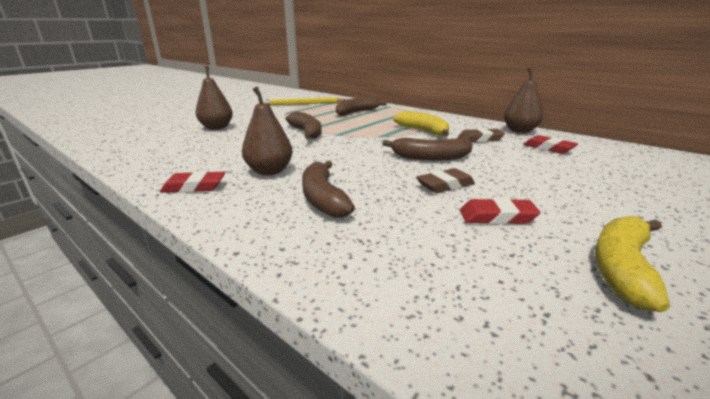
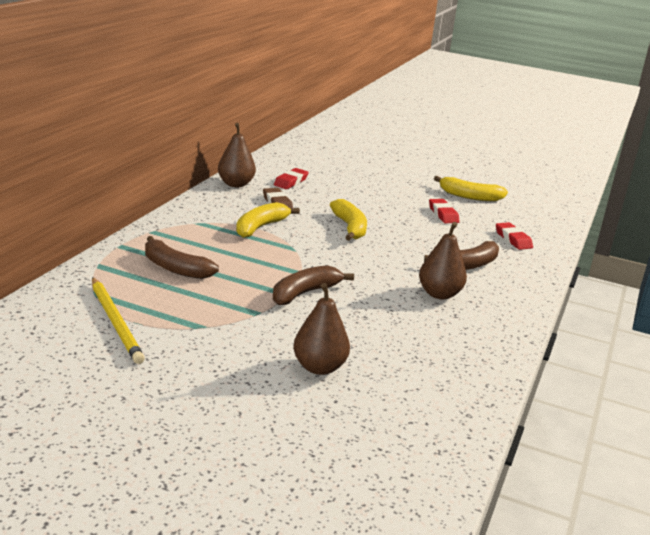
camera: 110 degrees left, 0 degrees up
red eraser [160,171,225,193] -> red eraser moved to [496,222,533,250]
brown banana [382,138,473,161] -> yellow banana [330,199,367,241]
brown eraser [416,168,475,193] -> none

